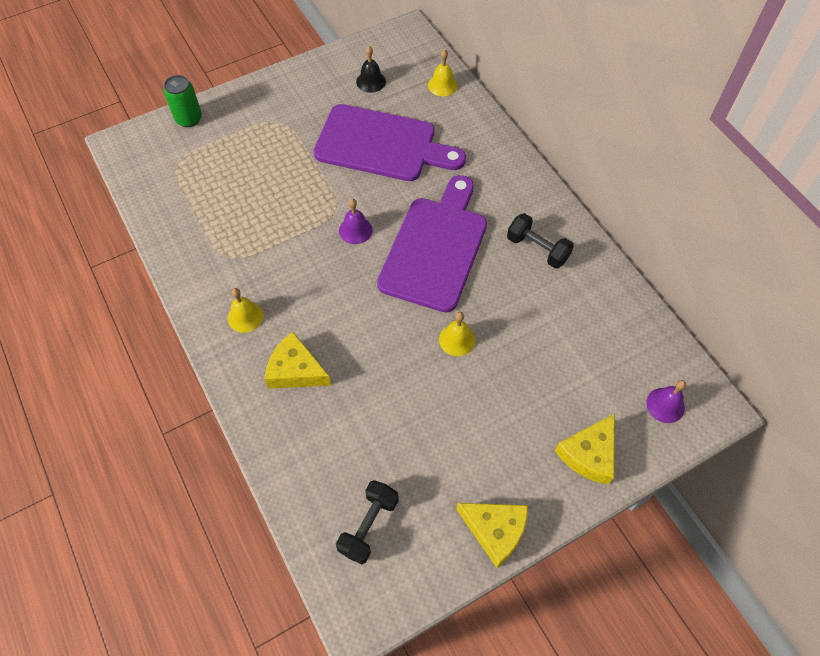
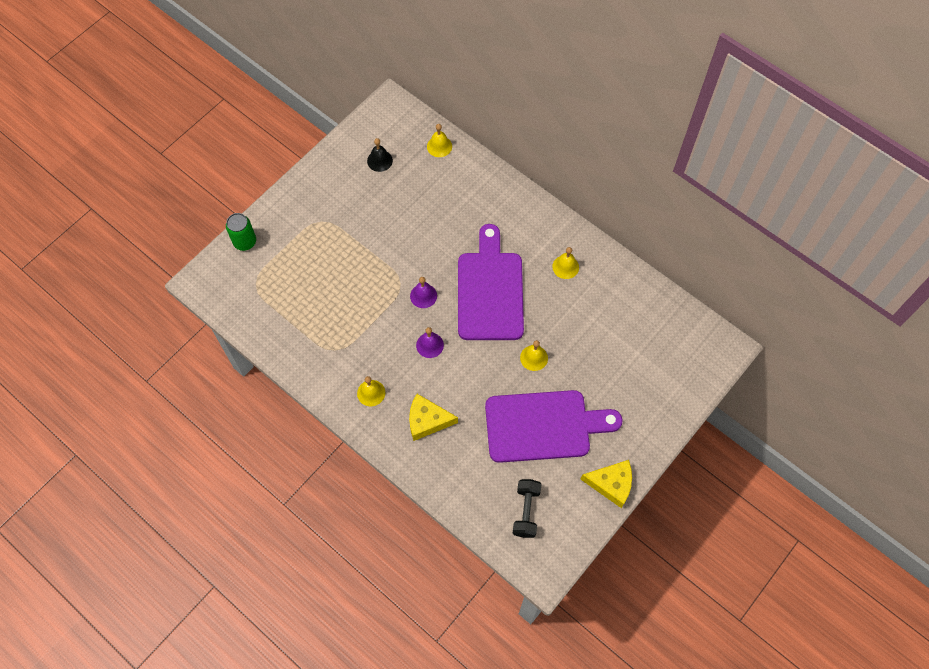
camera: 20 degrees left, 5 degrees up
purple cutting board [313,104,466,181] -> purple cutting board moved to [485,390,622,463]
black dumbbell [507,213,574,269] -> yellow bell [552,247,579,279]
yellow cheese [555,414,615,485] -> none
purple bell [646,380,686,423] -> purple bell moved to [416,327,444,358]

